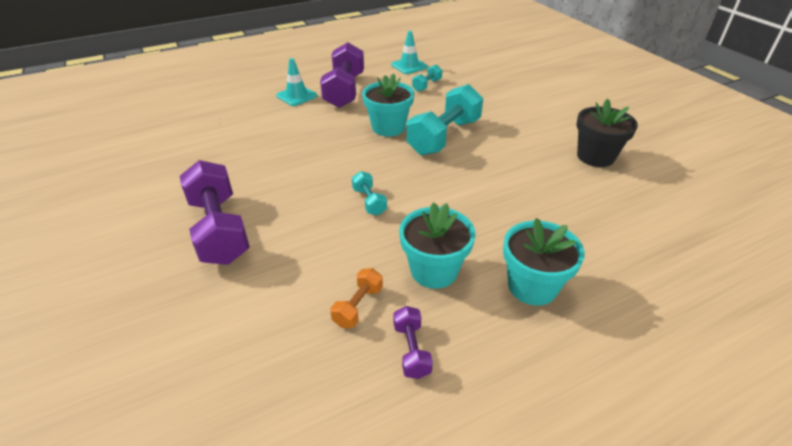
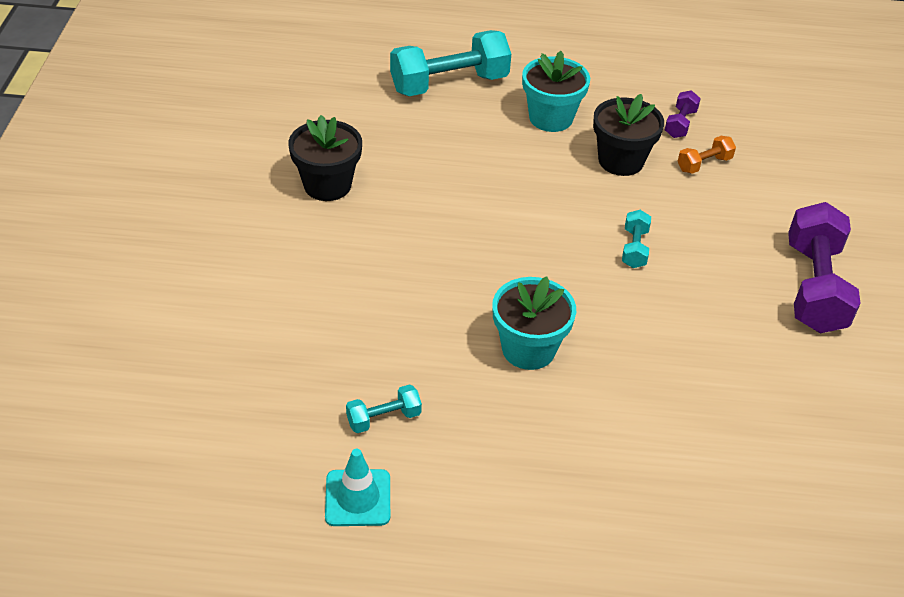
camera: 150 degrees left, 5 degrees up
turquoise traffic cone [276,58,317,106] -> none
purple dumbbell [320,42,364,108] -> none
turquoise flower pot [399,203,475,289] -> black flower pot [593,94,664,176]
turquoise dumbbell [407,84,483,155] -> turquoise dumbbell moved to [390,30,511,96]

